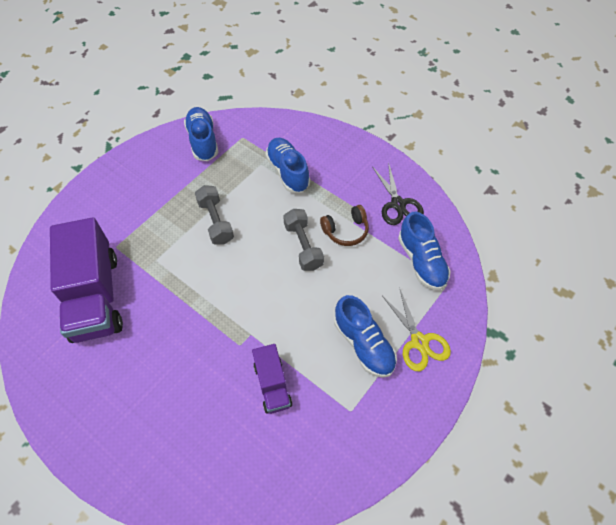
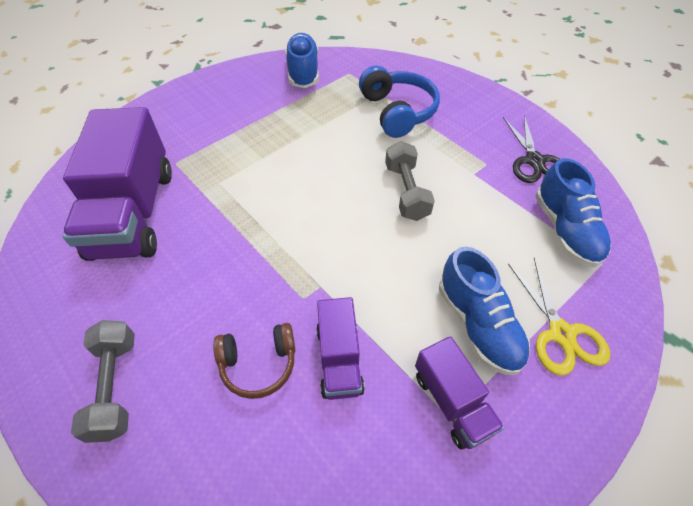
camera: 10 degrees right, 5 degrees down
grey dumbbell [195,185,234,245] -> grey dumbbell moved to [71,320,135,443]
blue shoe [265,138,310,193] -> blue headphones [359,66,440,138]
brown headphones [320,205,369,246] -> brown headphones moved to [213,323,295,399]
none -> purple truck [415,336,504,450]

